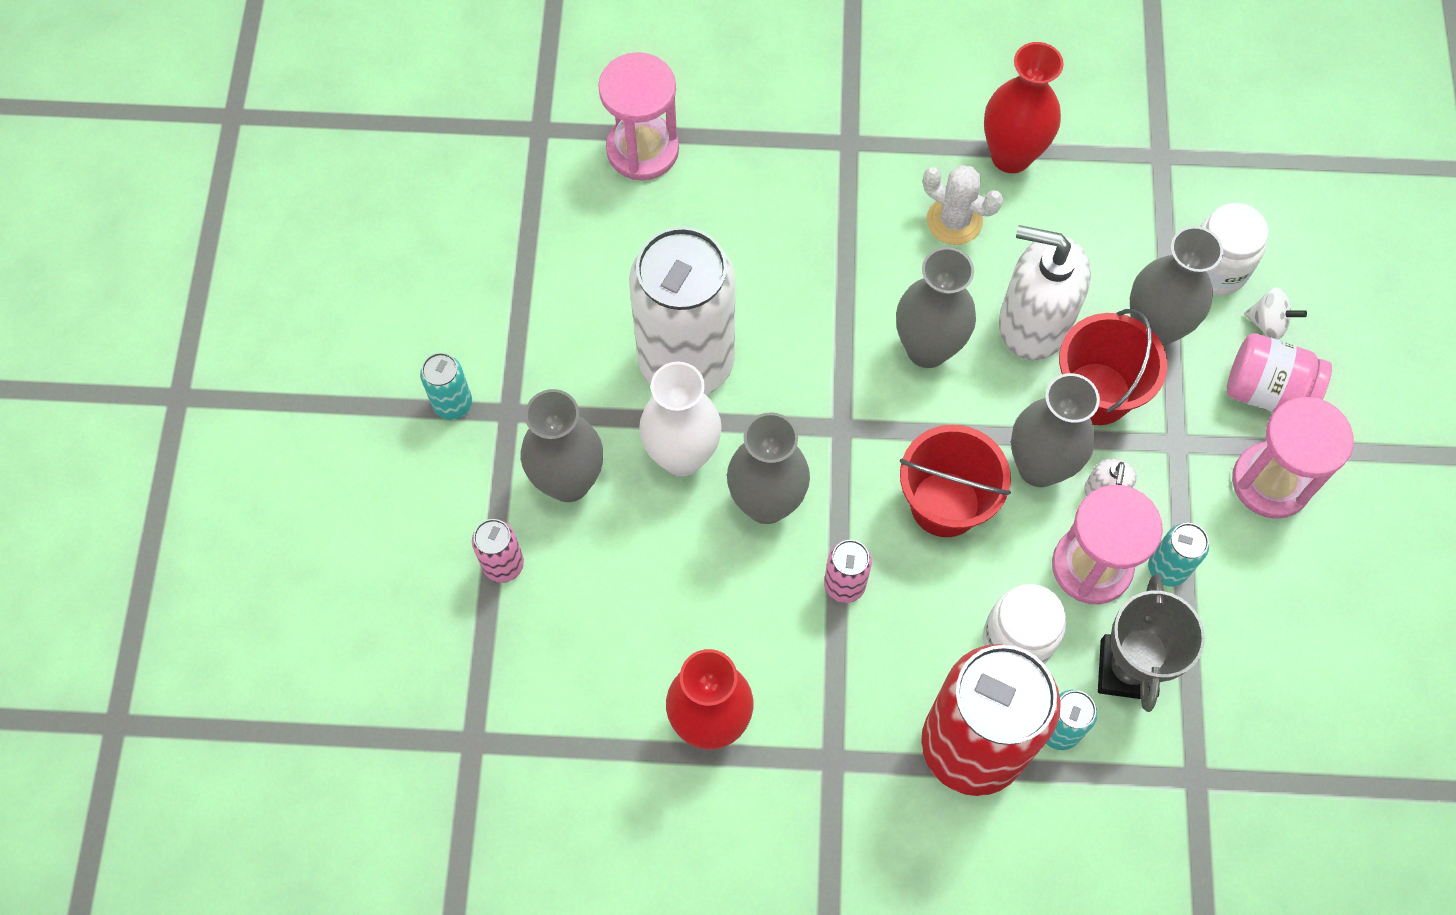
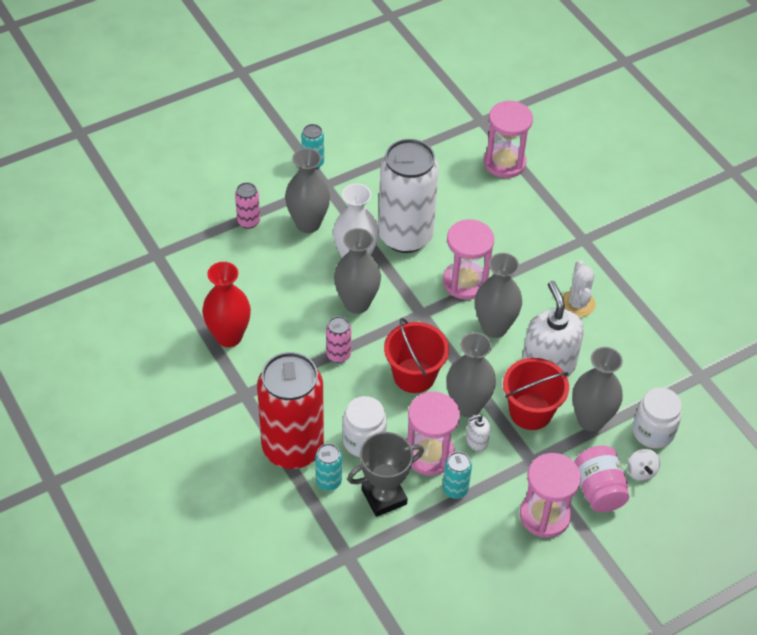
camera: 55 degrees right, 15 degrees down
red vase [984,42,1064,173] -> none
none -> pink hourglass [443,219,494,300]

